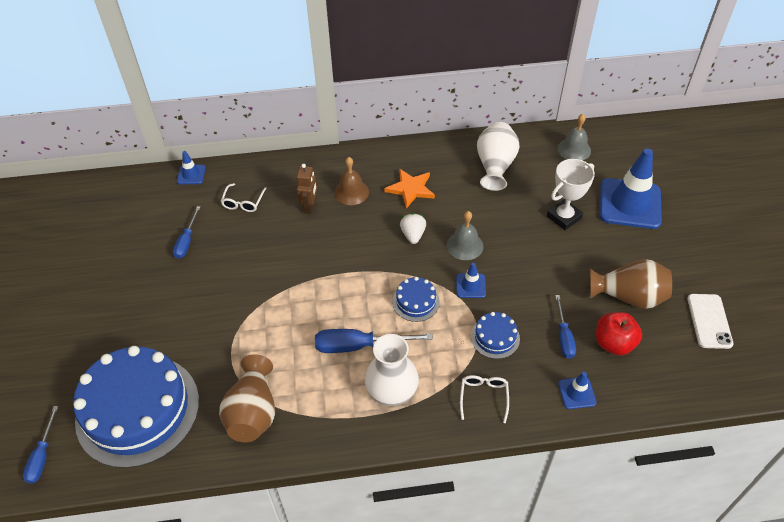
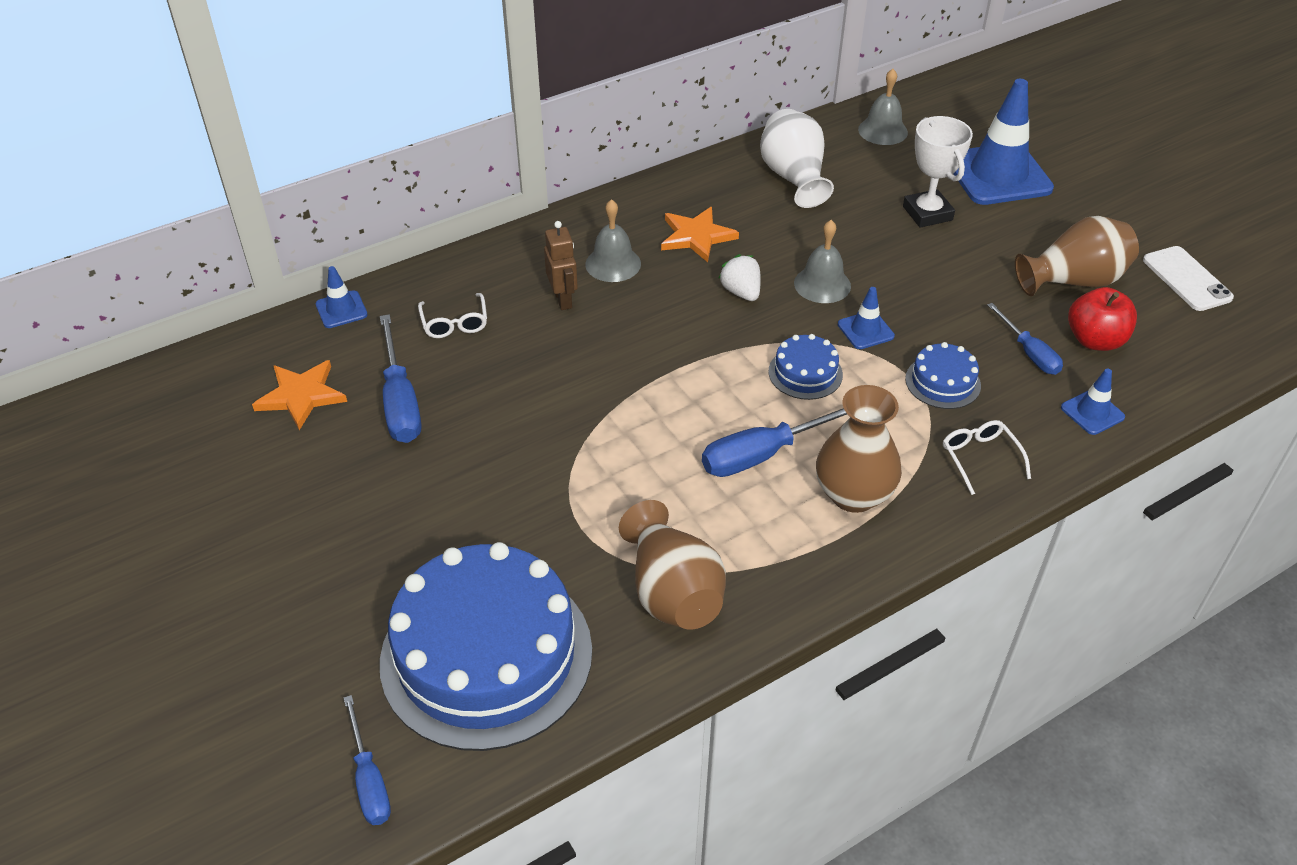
camera: 25 degrees left, 5 degrees down
blue screwdriver [173,206,200,259] -> blue screwdriver [380,314,421,443], size x1.57
brown bell [334,157,369,205] -> grey bell [585,199,641,282]
white vase [365,334,419,406] -> brown vase [816,385,902,513]
white trophy [547,159,595,230] -> white trophy turned 45 degrees counterclockwise [903,116,973,228]
none -> orange star [252,360,347,430]

